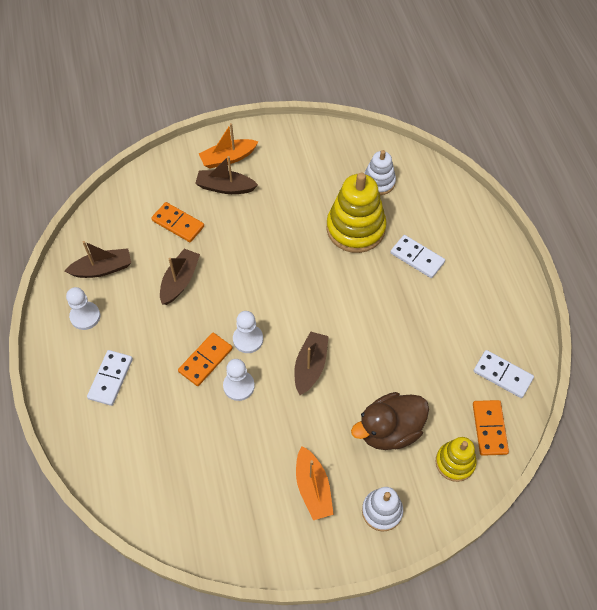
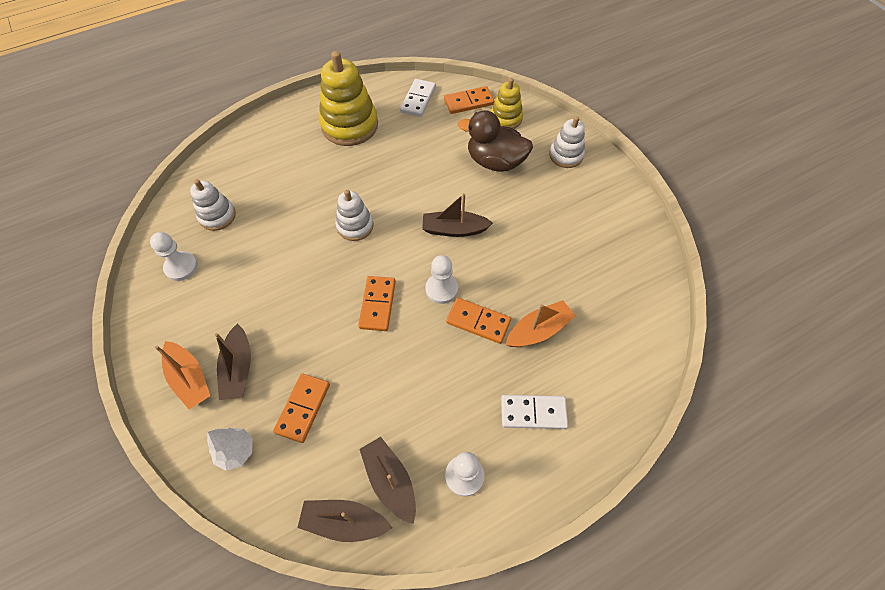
camera: 105 degrees left, 0 degrees up
brown boat [160,249,200,305] -> brown boat moved to [297,500,392,542]
white pawn [223,359,255,401] -> white pawn moved to [150,232,198,281]
orange boat [296,446,334,520] -> orange boat moved to [506,300,576,347]
yellow stacking toy [327,173,387,253] -> yellow stacking toy moved to [319,51,378,146]
brown duck [351,392,429,450] -> brown duck turned 150 degrees clockwise [458,110,533,172]
white domino [390,235,445,278] -> none
none -> white tree [207,428,253,471]
none -> white stacking toy [335,190,373,241]
none -> orange domino [358,276,396,331]

